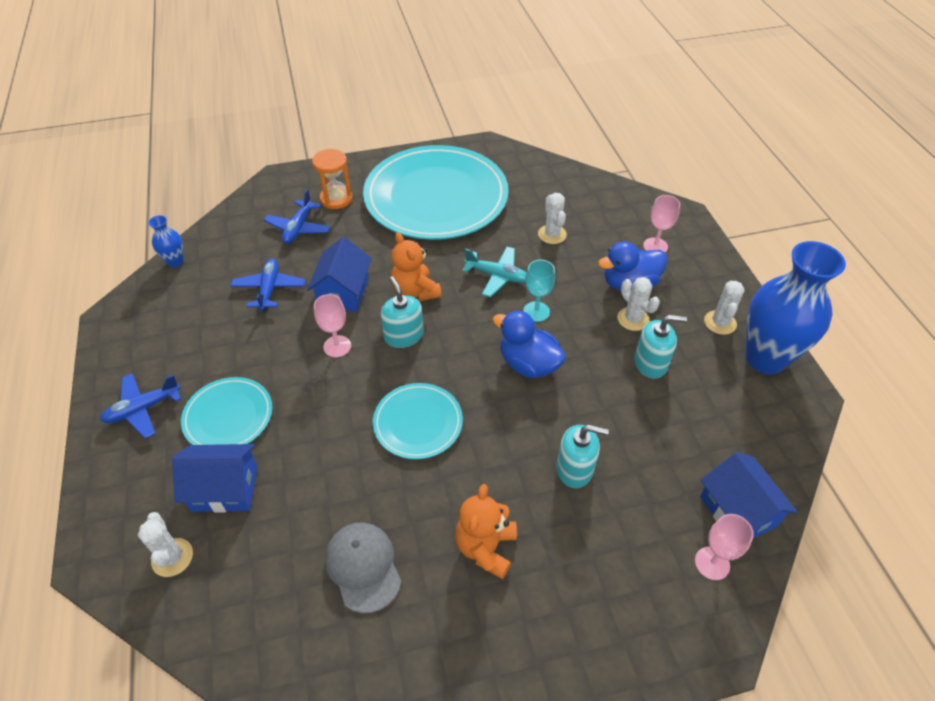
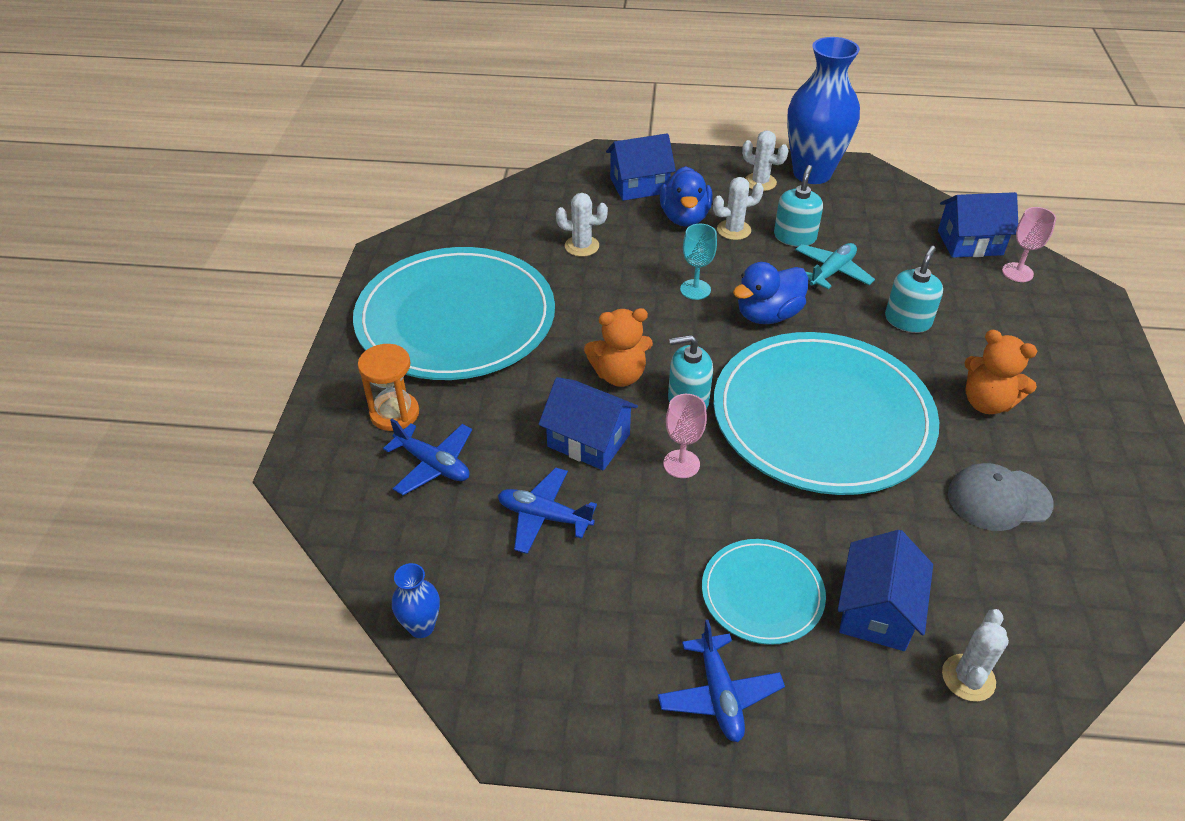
camera: 70 degrees left, 5 degrees down
white cactus [138,512,193,577] -> white cactus turned 60 degrees counterclockwise [942,609,1009,702]
turquoise plate [373,383,463,459] -> turquoise plate [713,332,939,495], size x2.10
turquoise plane [462,246,526,298] -> turquoise plane moved to [795,243,875,289]
pink goblet [643,195,680,253] -> blue house [606,133,676,201]

